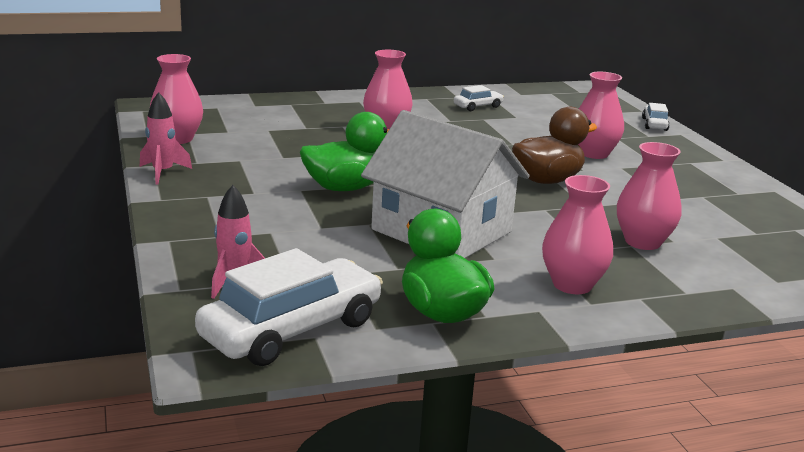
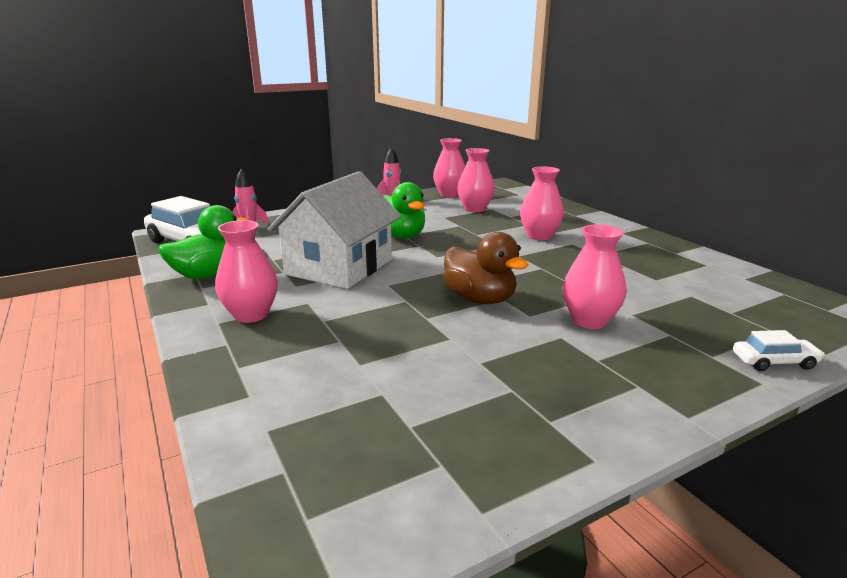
camera: 80 degrees right, 0 degrees up
white car [454,85,504,111] -> none
pink vase [617,142,682,250] -> pink vase moved to [457,148,495,212]

